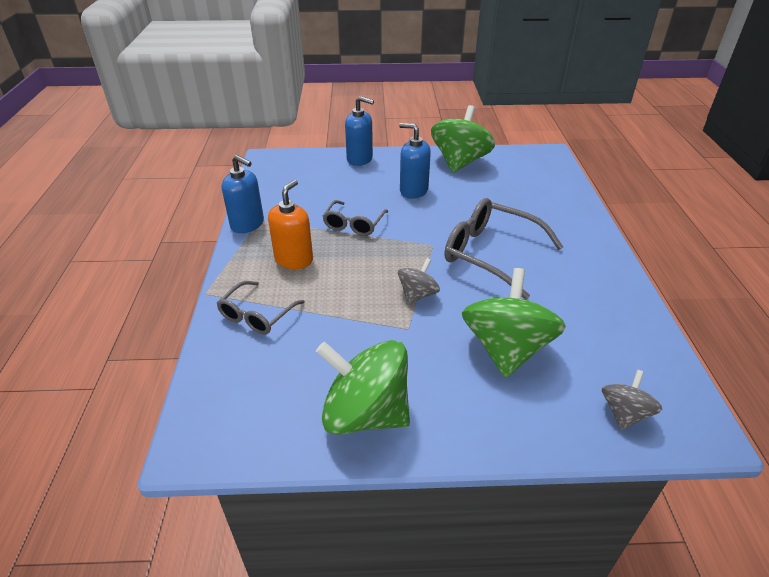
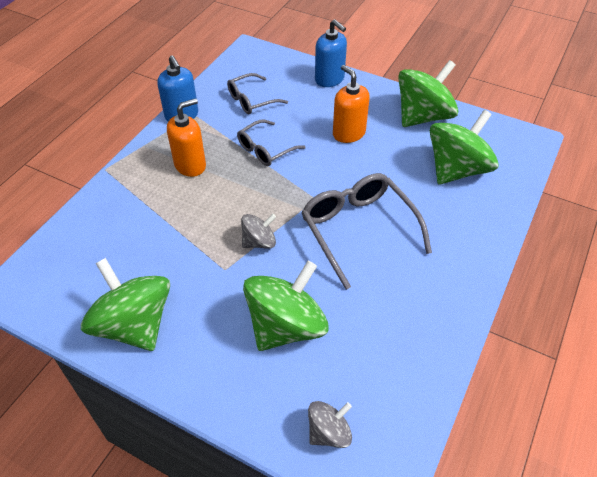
camera: 30 degrees right, 10 degrees up
grey glasses [217,281,305,334] -> grey glasses moved to [227,73,288,114]
blue soap dispenser [399,123,431,199] -> orange soap dispenser [333,65,370,143]
none -> green spinning top [430,110,499,184]

